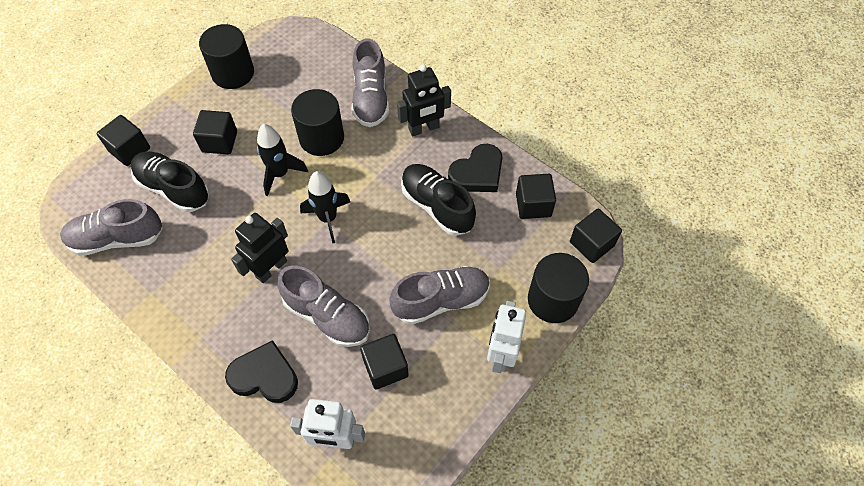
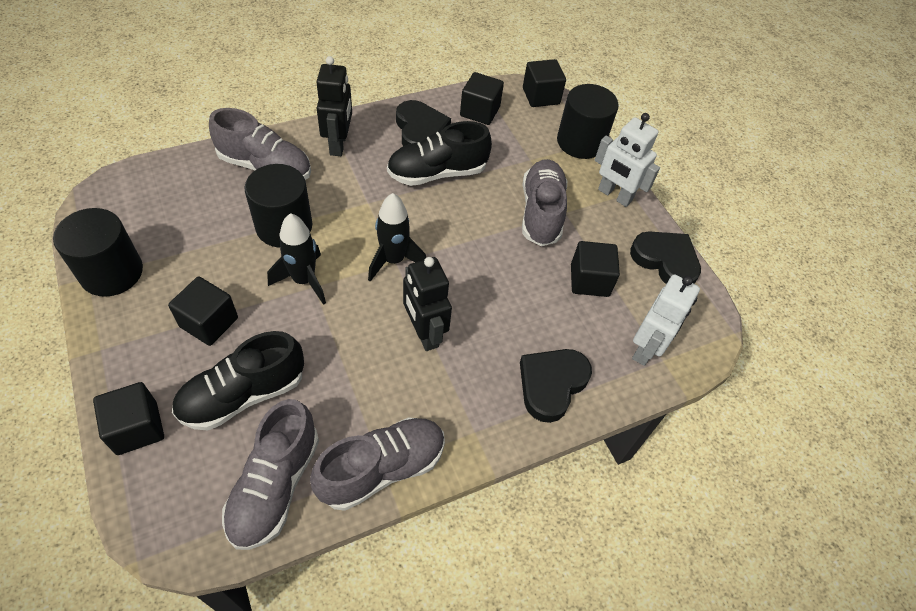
camera: 70 degrees left, 5 degrees down
grey shoe [277,266,370,347] -> grey shoe moved to [310,417,445,511]
none -> black heart [630,231,701,284]

